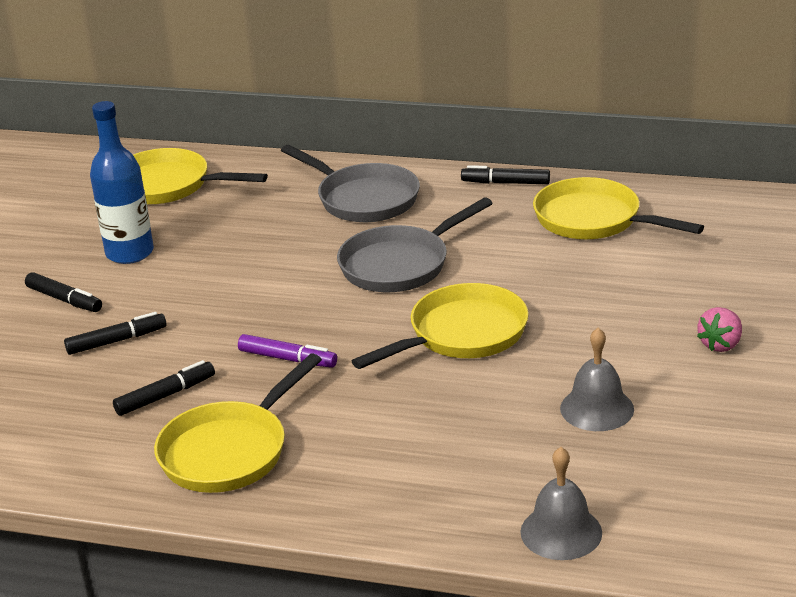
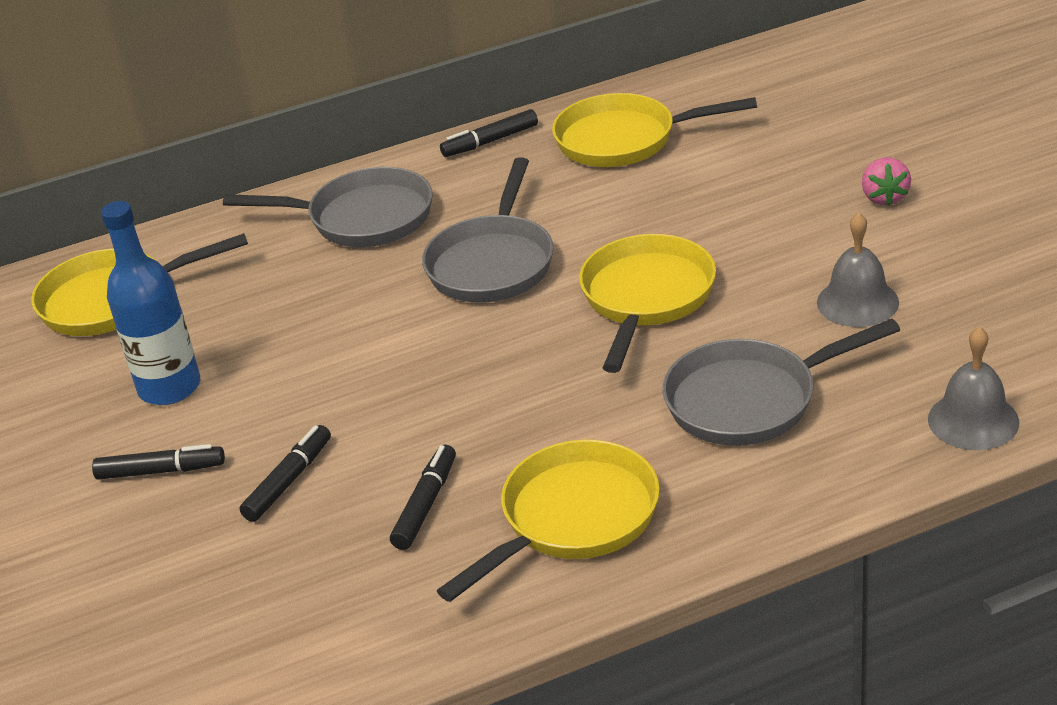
camera: 35 degrees left, 5 degrees up
yellow pan [154,353,322,493] -> yellow pan turned 135 degrees counterclockwise [437,440,660,602]
purple marker [238,334,337,368] -> none
none -> grey pan [663,319,900,446]

